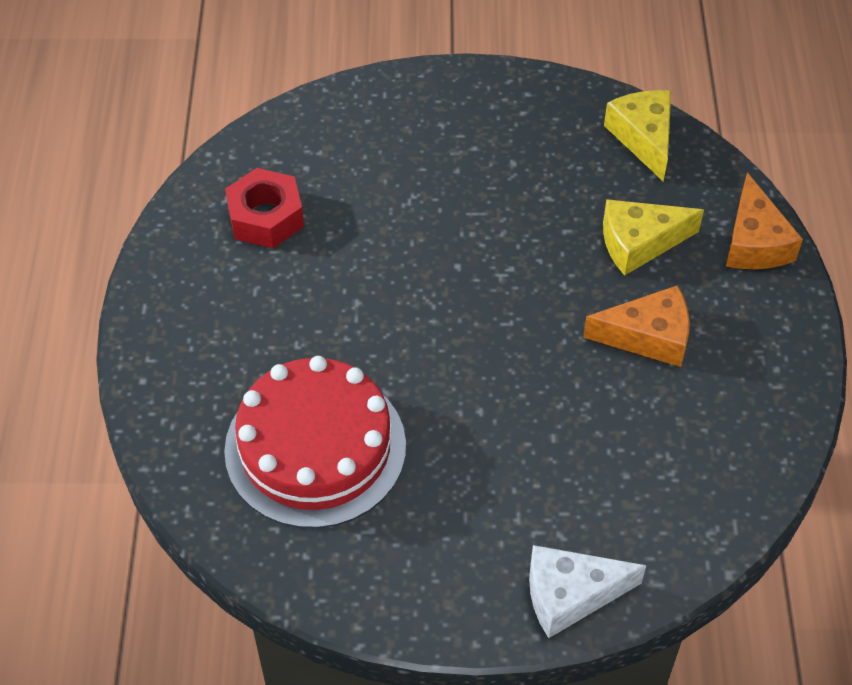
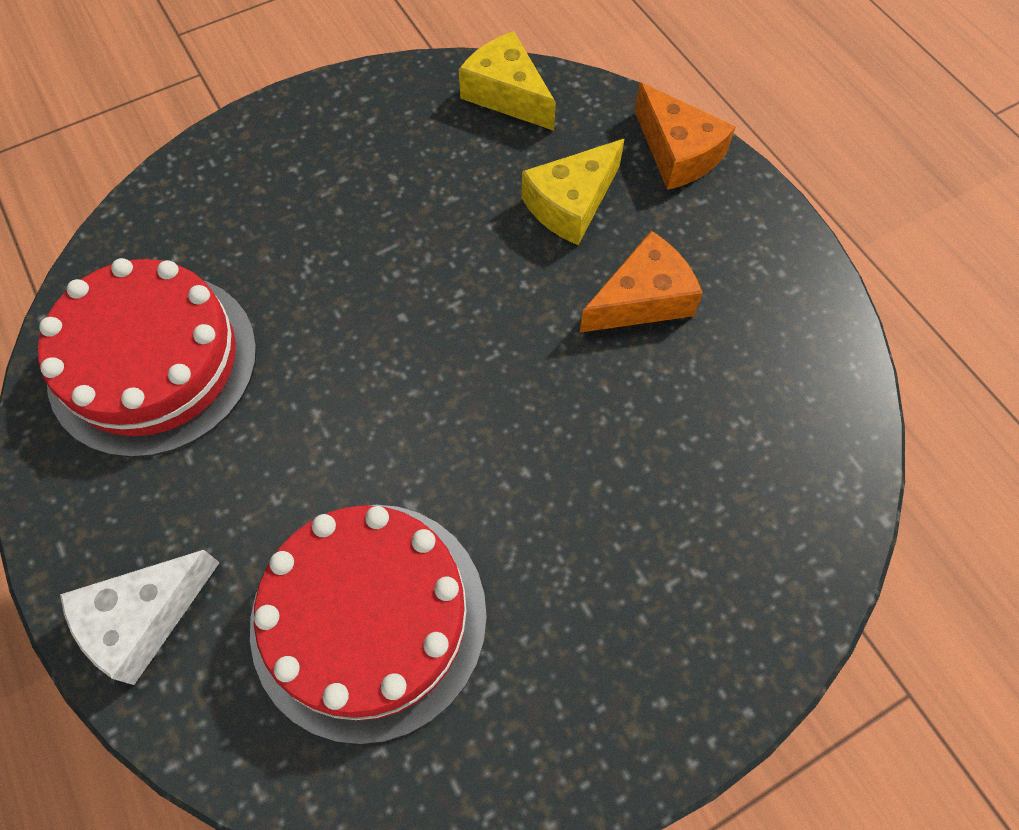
camera: 30 degrees left, 10 degrees up
red nut [225,168,304,248] -> red cake [38,258,257,458]
white cheese [529,545,646,638] -> white cheese moved to [60,550,220,685]

